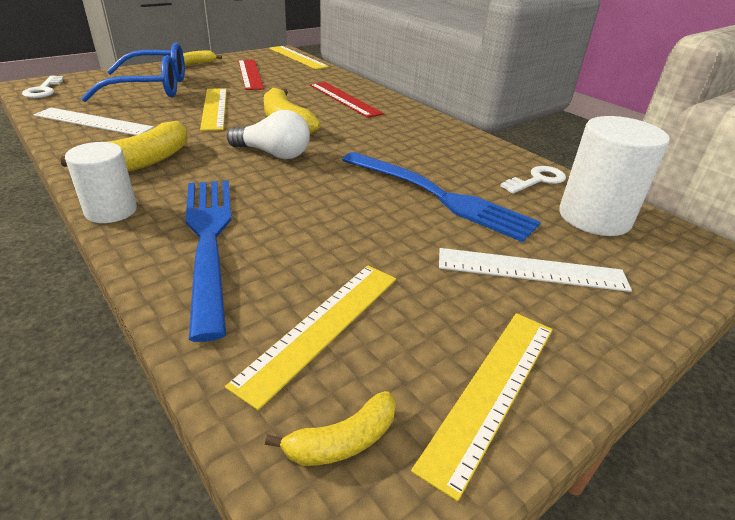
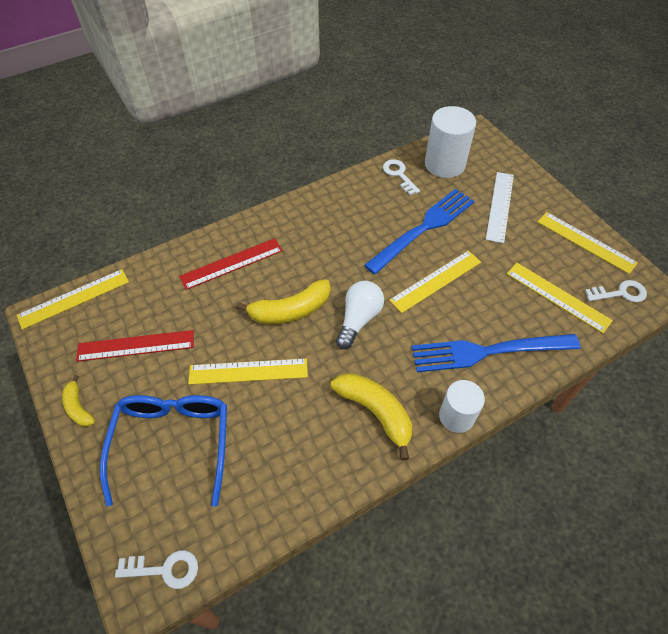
camera: 80 degrees left, 20 degrees up
white ruler [34,108,154,135] -> none
yellow banana [265,391,396,466] -> white key [585,280,647,302]
none -> yellow ruler [389,250,481,313]

